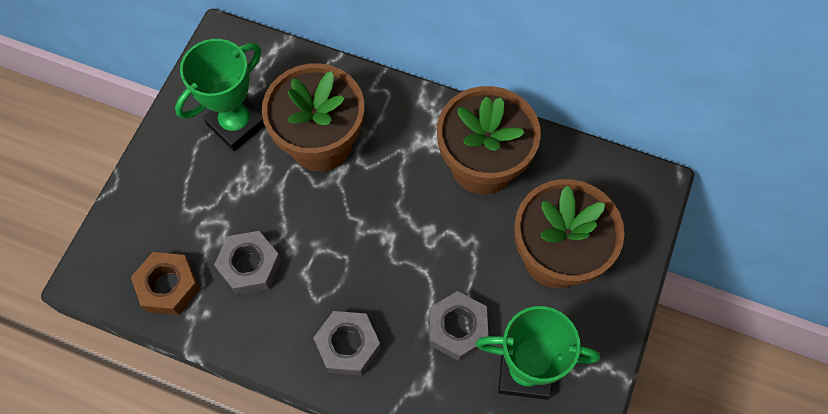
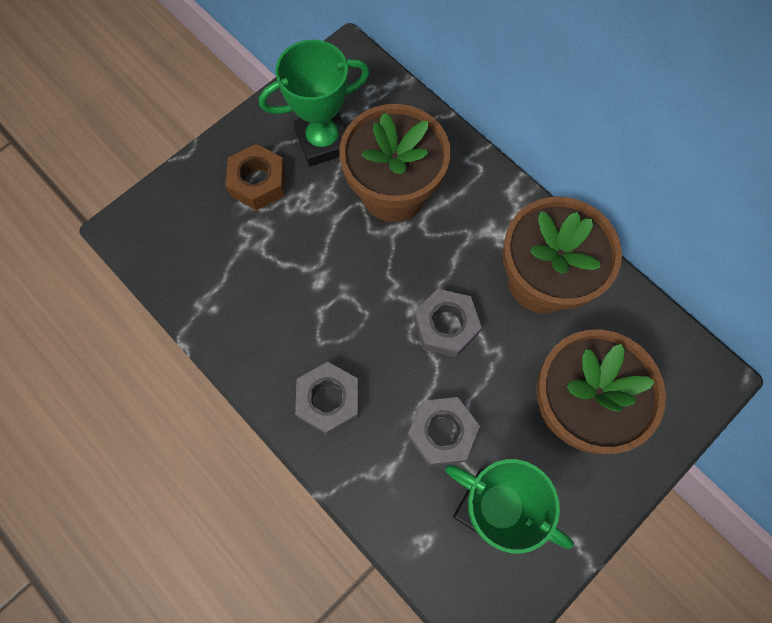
camera: 25 degrees right, 5 degrees up
brown nut [131,252,200,315] -> brown nut moved to [225,144,286,210]
grey nut [214,231,282,295] -> grey nut moved to [414,289,482,358]

